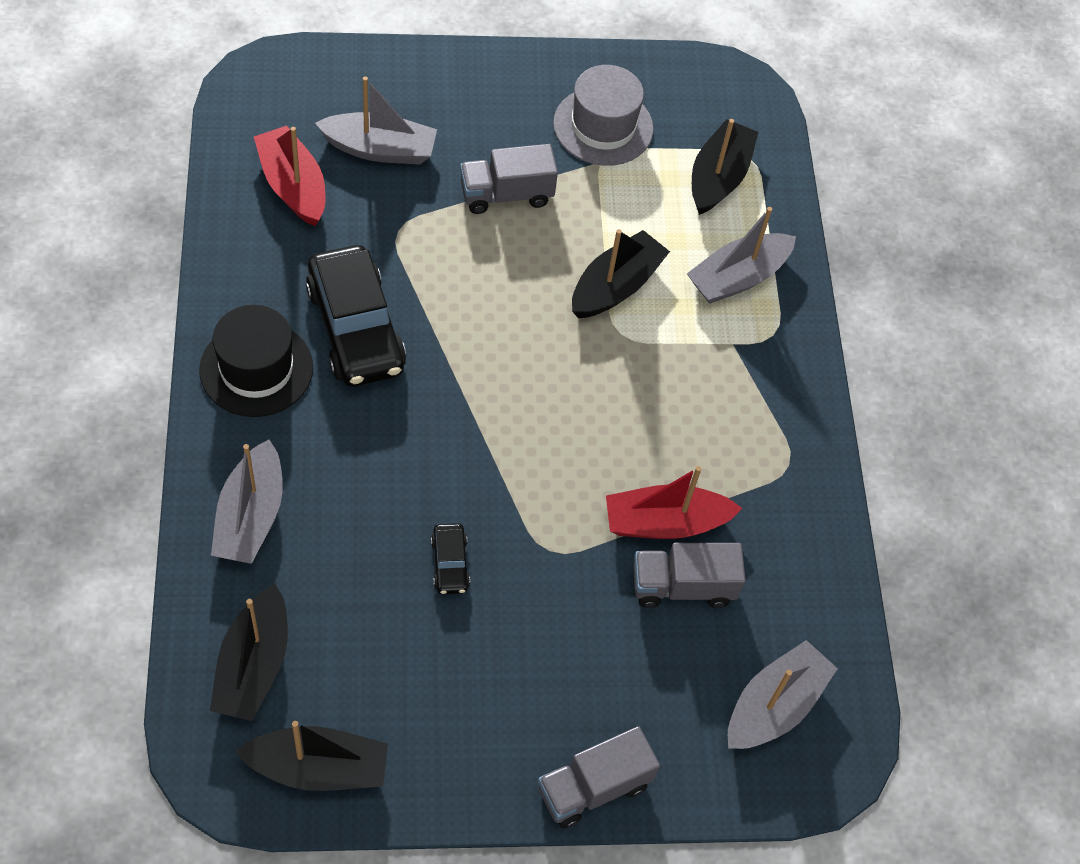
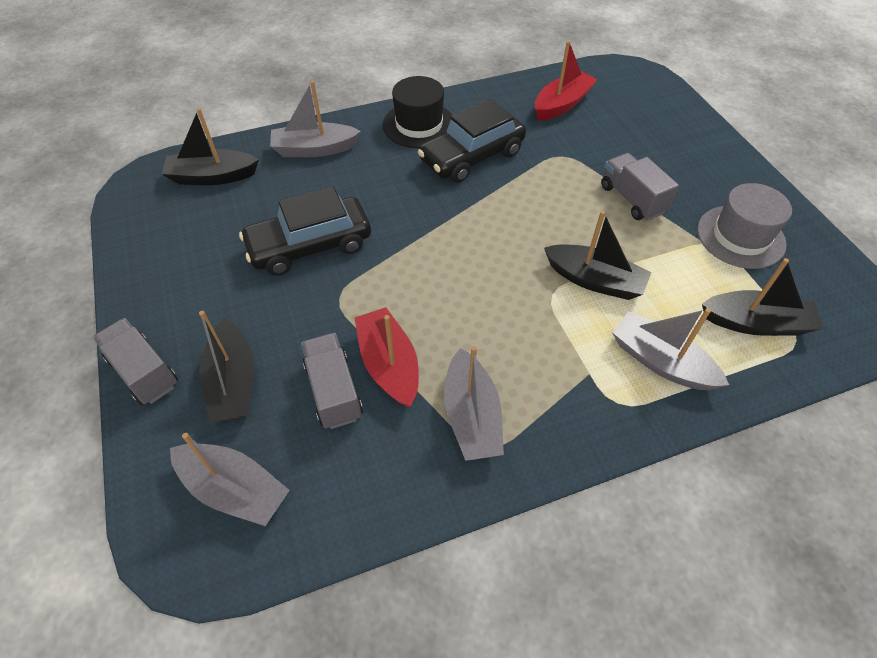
camera: 80 degrees right, 5 degrees down
black boat [235,721,388,791] -> black boat moved to [199,311,254,423]
grey boat [315,77,437,165] -> grey boat moved to [444,346,504,461]
black car [431,523,470,594] -> black car [239,186,371,276], size x2.22

